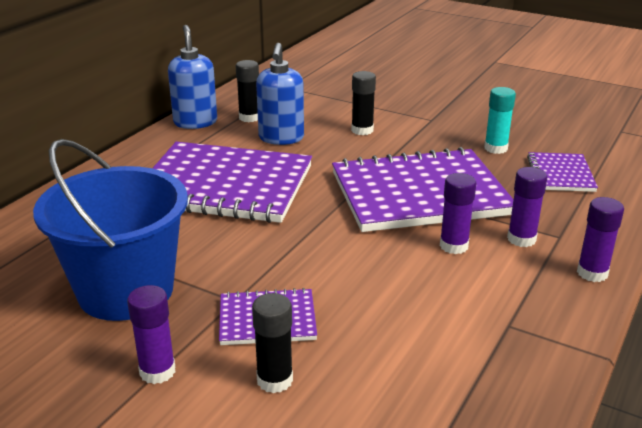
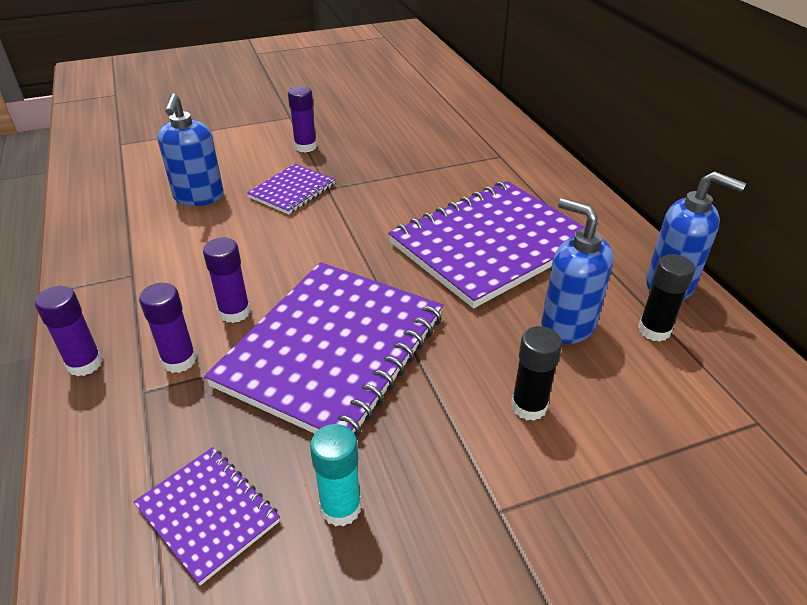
camera: 130 degrees right, 10 degrees up
blue bucket [33,139,188,321] -> none
black glue stick [252,293,293,393] -> none
none -> blue soap dispenser [158,93,224,206]

